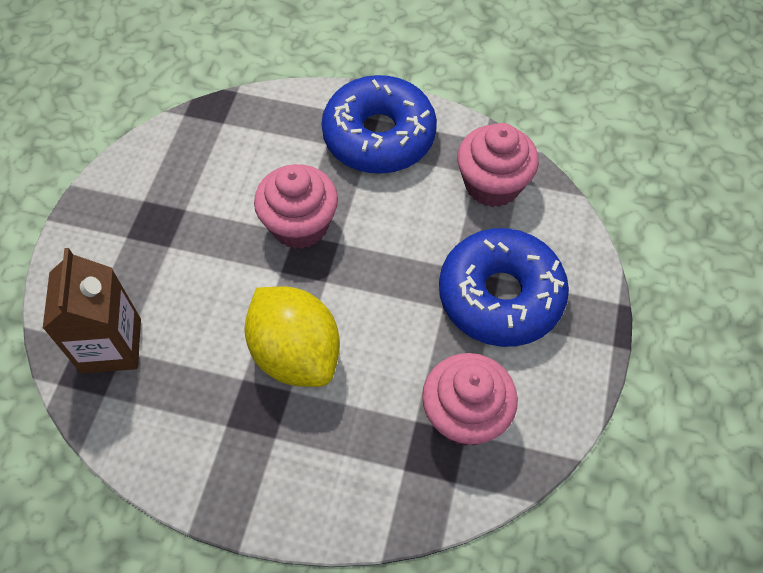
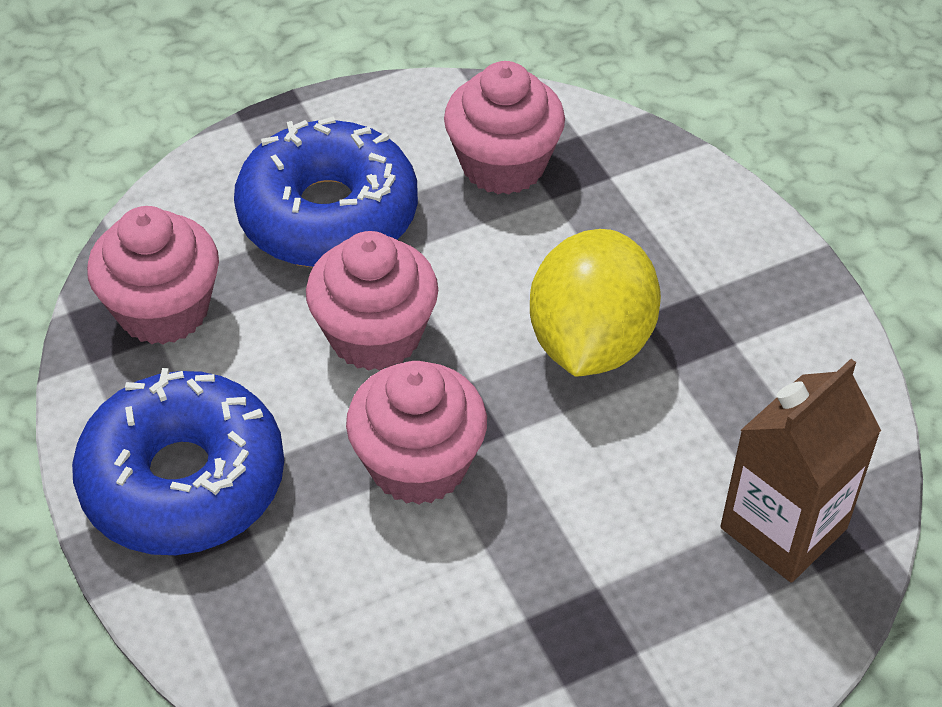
camera: 130 degrees left, 10 degrees down
none -> pink cupcake [306,231,438,371]

